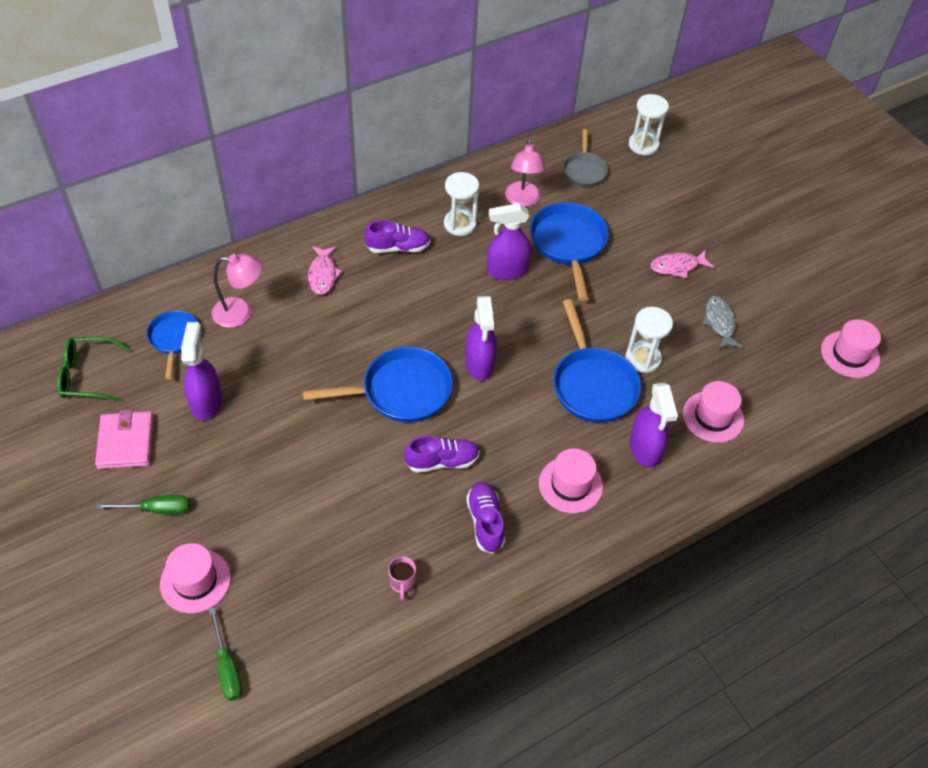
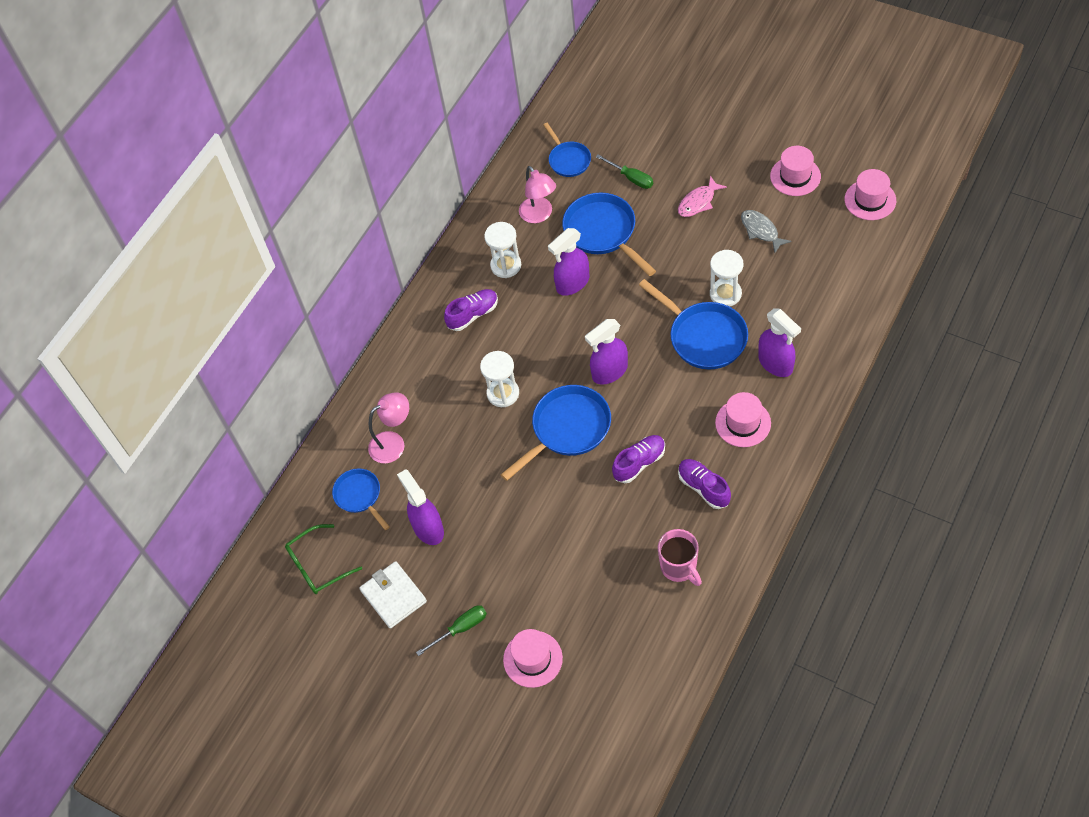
camera: 20 degrees left, 5 degrees up
pink wallet [95,410,154,469] -> white wallet [359,561,427,629]
green screwdriver [209,607,242,701] -> green screwdriver moved to [596,154,653,189]
pink fish [308,246,342,295] -> none
pink mug [388,556,416,600] -> pink mug [658,529,702,586], size x1.73
purple spray bottle [465,296,497,381] -> purple spray bottle turned 90 degrees clockwise [585,319,628,385]
grey pan [563,129,608,187] -> blue pan [543,123,591,177]
white hourglass [629,94,669,155] -> white hourglass moved to [480,351,519,407]
pink hat [683,381,744,443] -> pink hat moved to [770,146,821,196]

